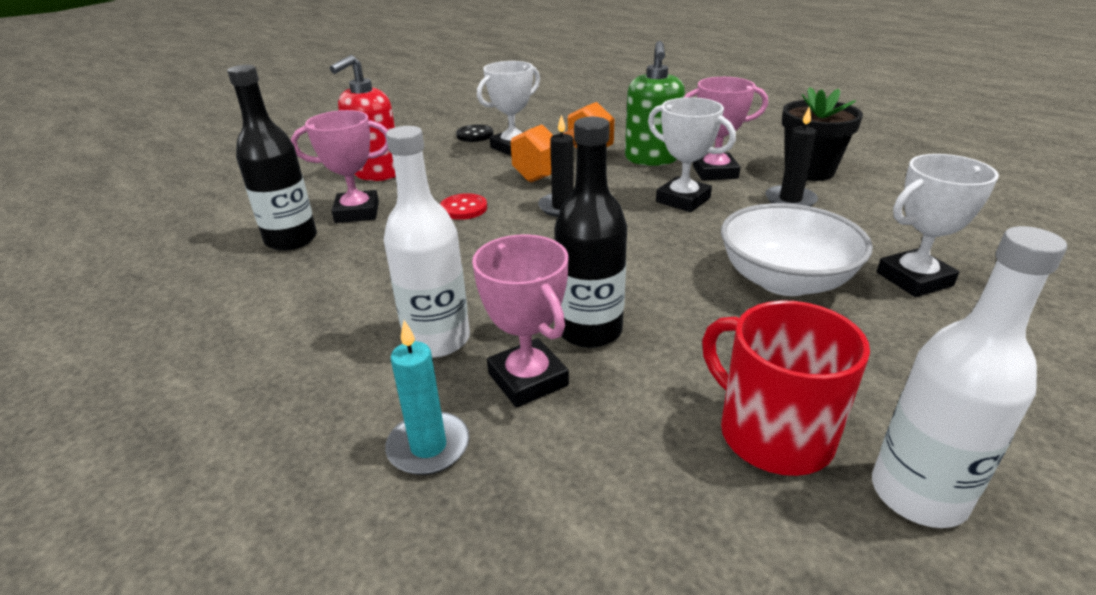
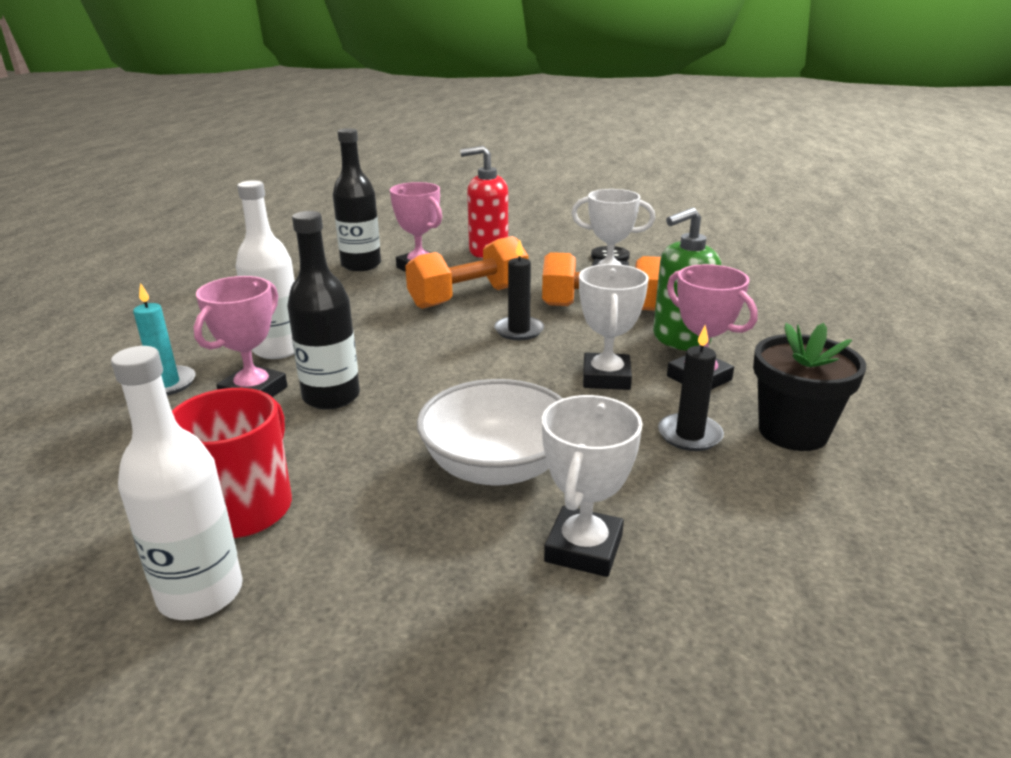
camera: 55 degrees right, 5 degrees down
red button [440,193,487,220] -> orange dumbbell [405,236,528,309]
white trophy [877,154,999,297] -> white trophy turned 75 degrees clockwise [542,395,643,577]

